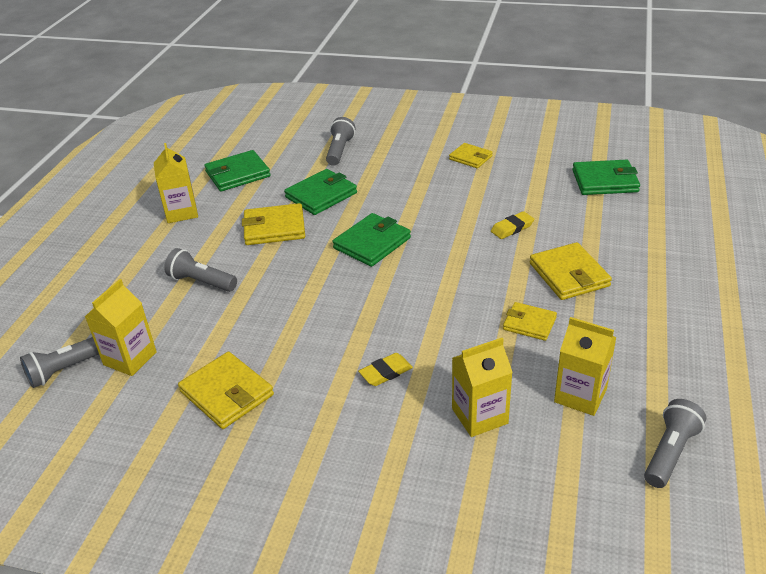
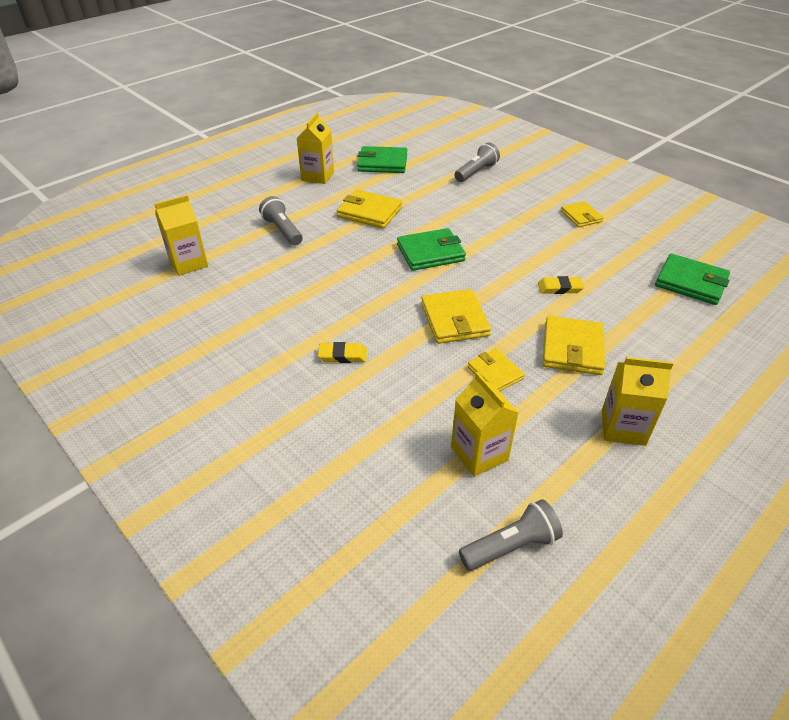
camera: 30 degrees right, 5 degrees up
grey flashlight [20,337,99,388] -> none
yellow wallet [178,352,274,429] -> yellow wallet moved to [421,289,491,344]
green wallet [284,169,357,215] -> none
yellow carton [452,338,513,437] -> yellow carton moved to [601,357,673,446]

